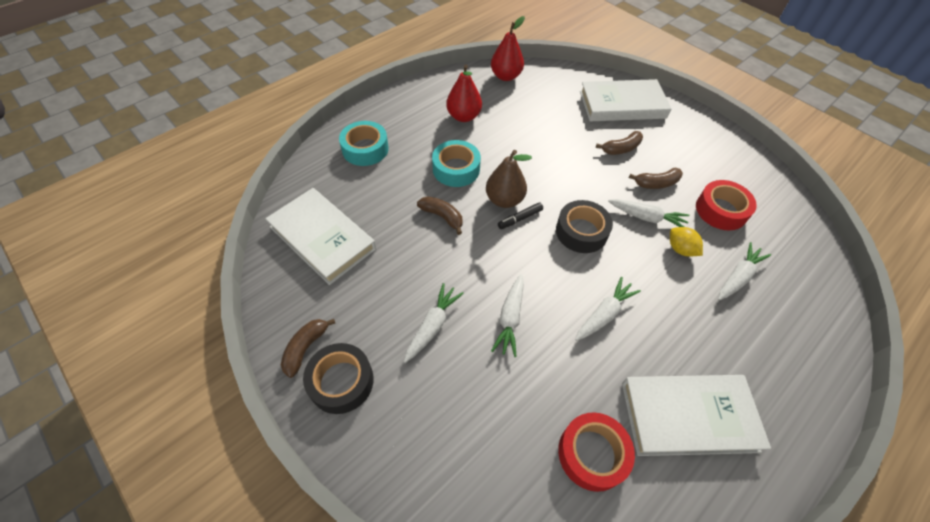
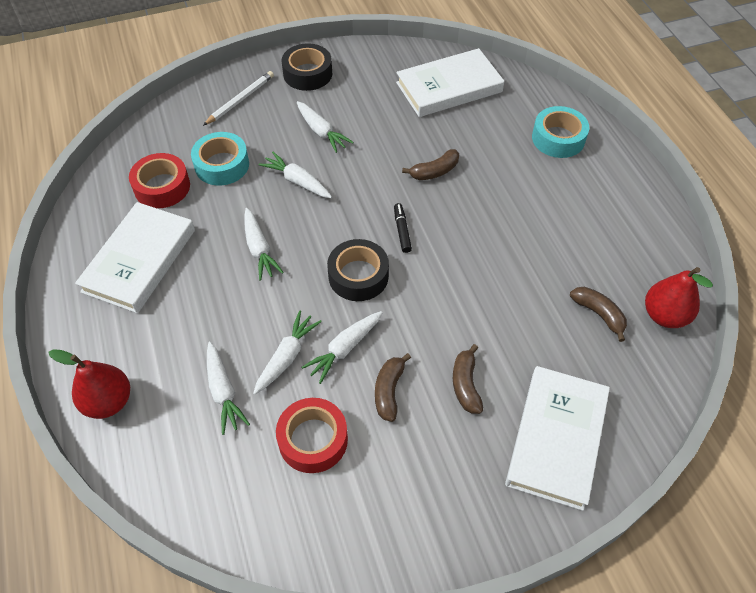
camera: 115 degrees right, 0 degrees up
brown banana [281,319,335,378] -> brown banana moved to [570,287,627,342]
turquoise tape [432,140,481,187] -> turquoise tape moved to [191,132,249,186]
red pear [446,64,482,122] -> red pear moved to [49,349,130,419]
brown pear [486,150,532,208] -> none
yellow lemon [670,227,703,257] -> white carrot [253,311,322,395]
none -> white pencil [203,71,274,126]

